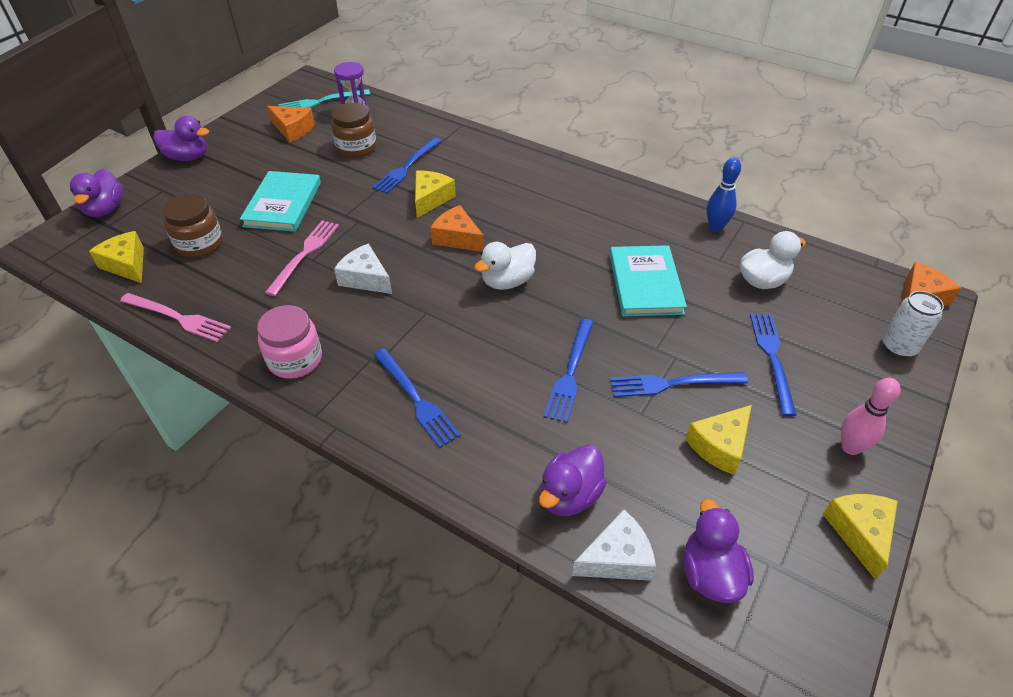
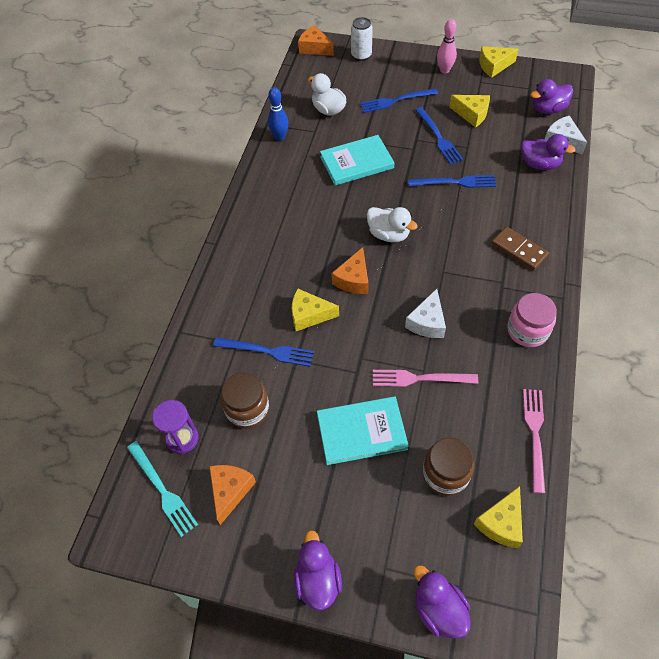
camera: 105 degrees left, 10 degrees up
purple duck [70,169,124,217] -> purple duck turned 105 degrees counterclockwise [414,565,471,638]
blue fork [374,348,461,448] -> brown domino [491,227,549,270]

